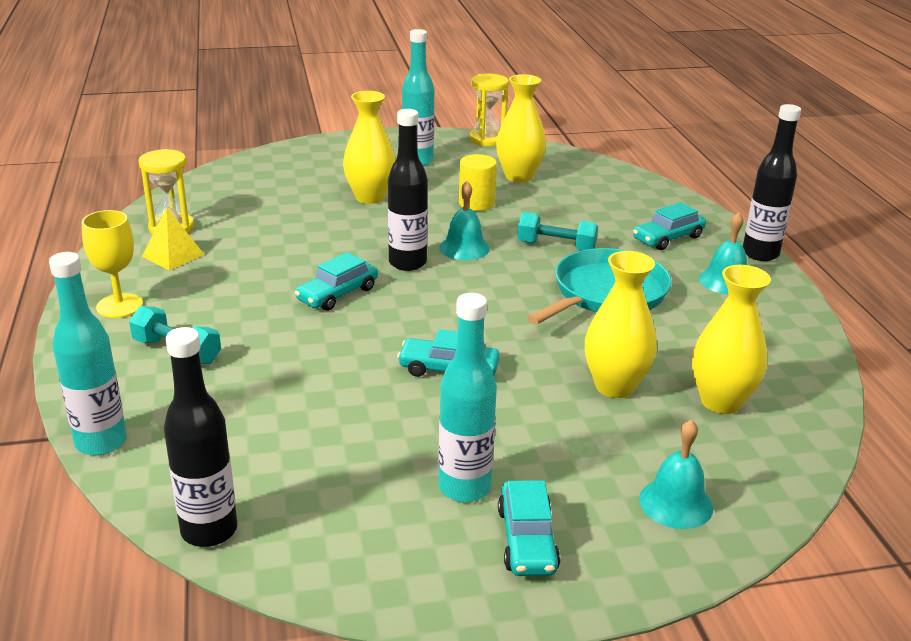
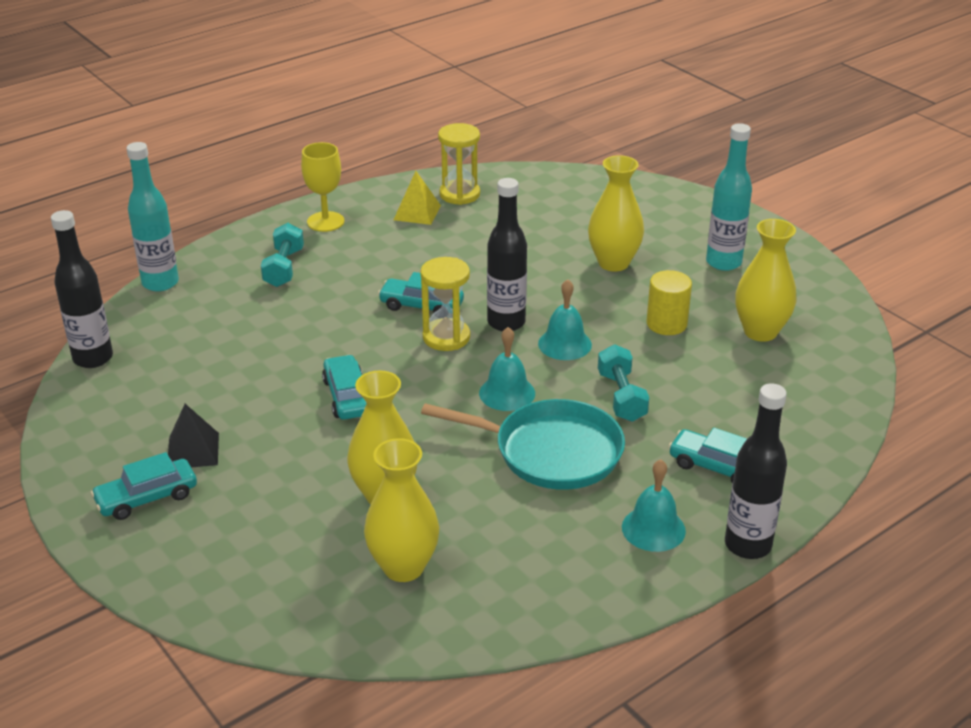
camera: 65 degrees right, 5 degrees up
turquoise bottle [438,293,497,502] -> black pyramid [168,404,219,467]
yellow hourglass [470,74,509,146] -> yellow hourglass moved to [420,257,470,351]
turquoise bell [639,419,713,529] -> turquoise bell moved to [479,327,535,411]

